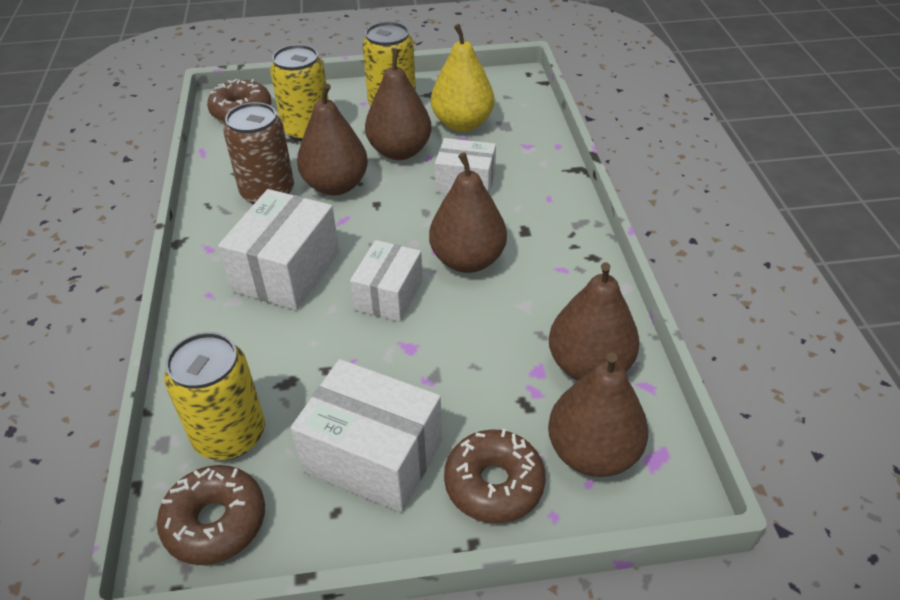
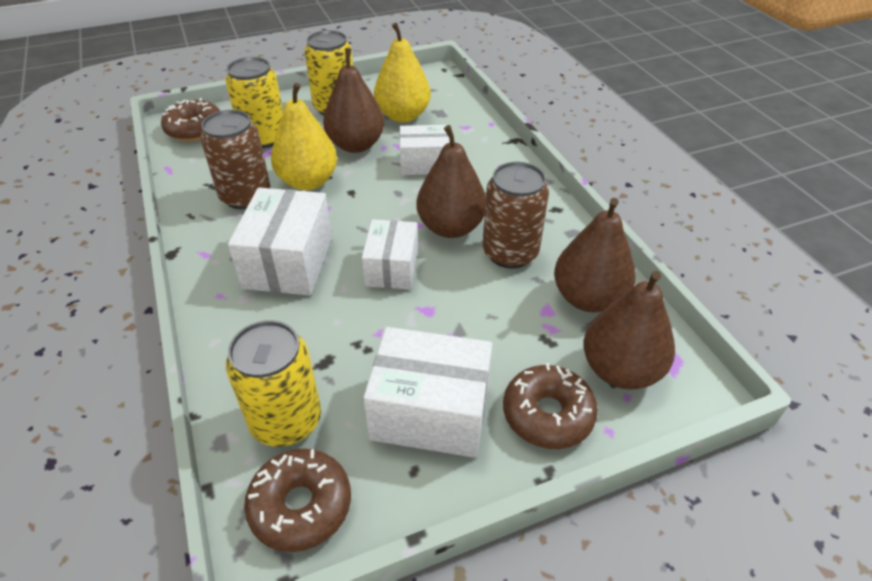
camera: 15 degrees left, 0 degrees up
brown pear [297,83,368,196] -> yellow pear [271,83,337,190]
none -> brown can [482,162,549,269]

